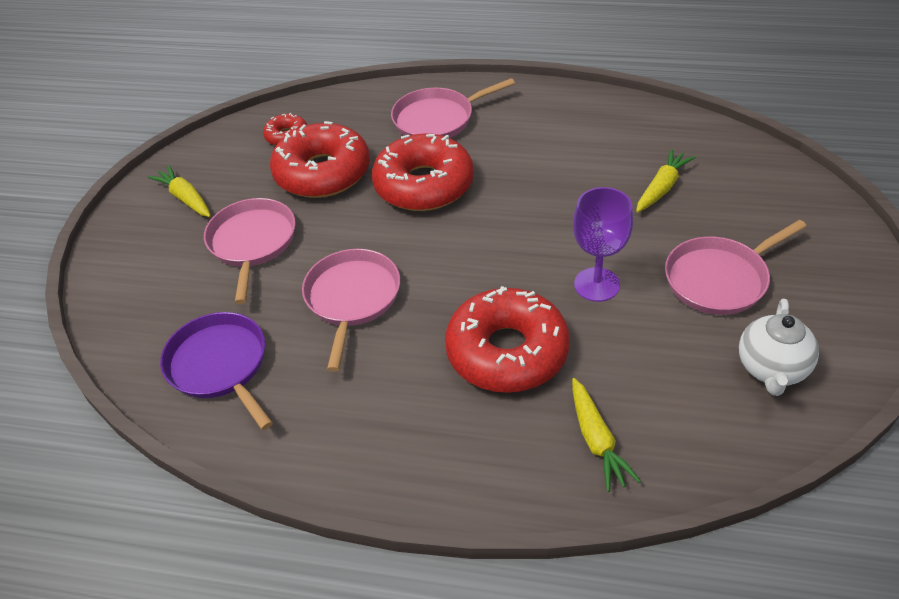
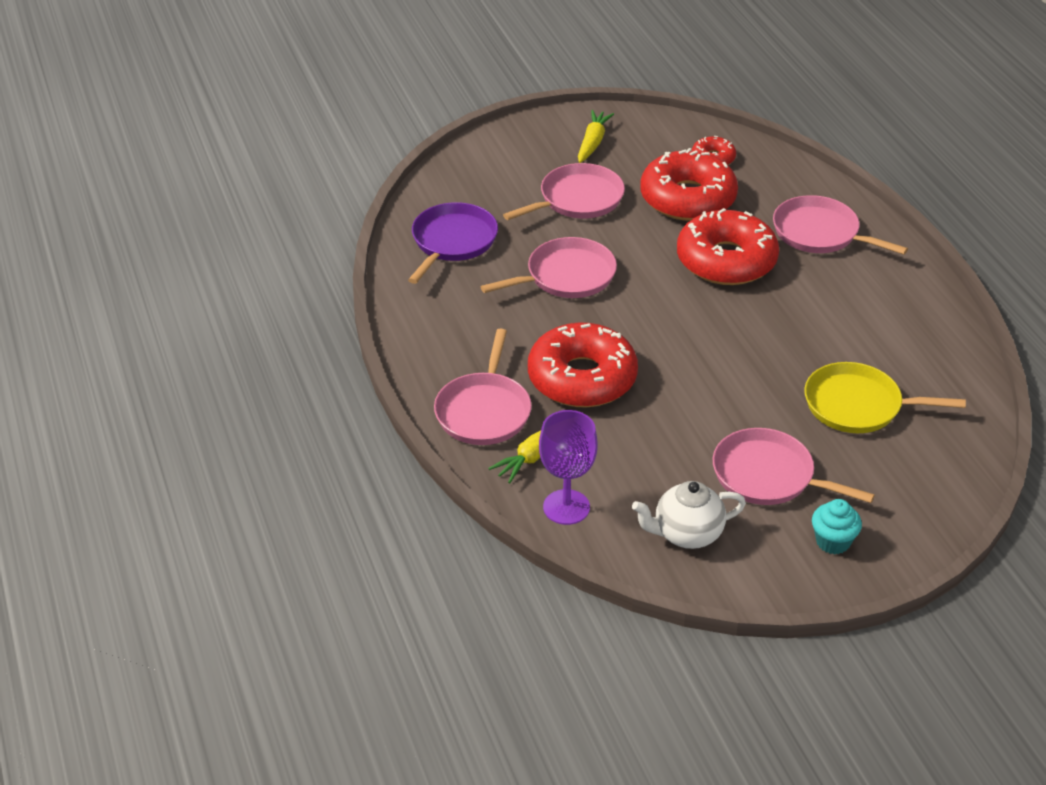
camera: 55 degrees right, 5 degrees down
purple goblet [573,187,633,302] -> purple goblet moved to [539,410,598,525]
yellow carrot [636,149,695,213] -> yellow pan [804,362,966,433]
none -> pink pan [434,329,532,445]
none -> turquoise cupcake [812,499,862,555]

